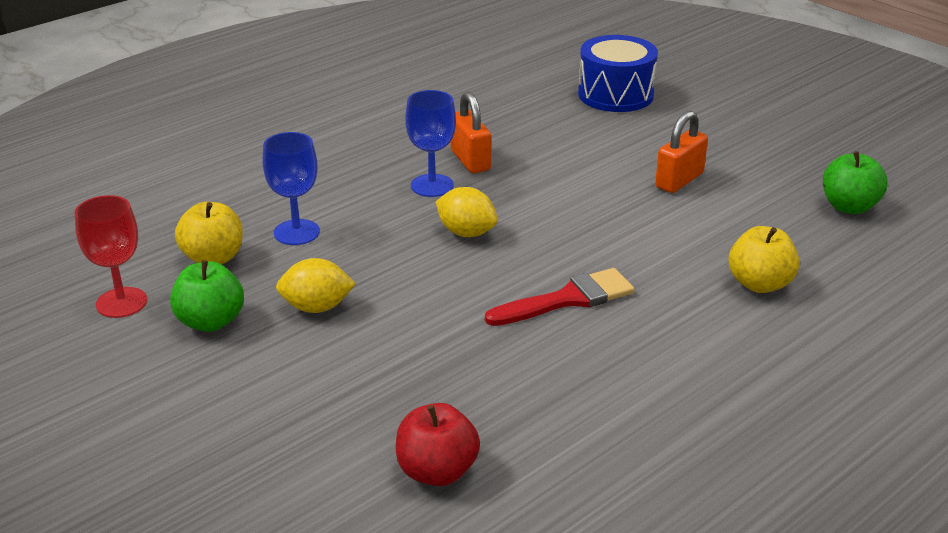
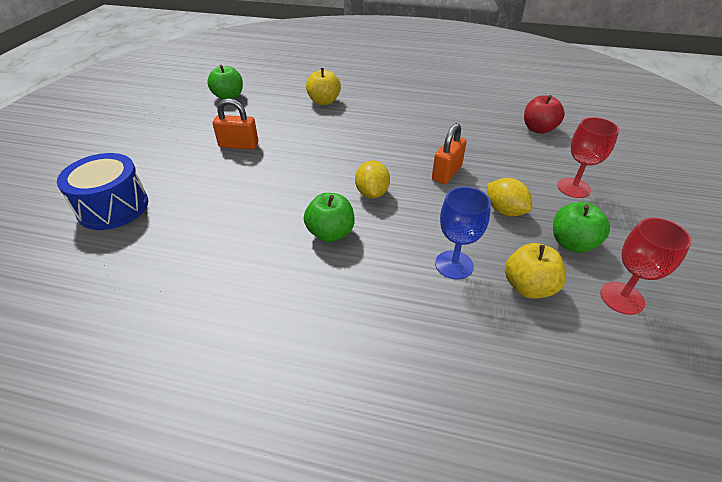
camera: 125 degrees left, 10 degrees up
blue goblet [405,90,456,197] -> green apple [304,193,355,242]
orange padlock [450,92,491,173] -> orange padlock moved to [432,123,467,184]
red brush [485,268,635,326] -> none
none -> red goblet [557,117,619,198]

